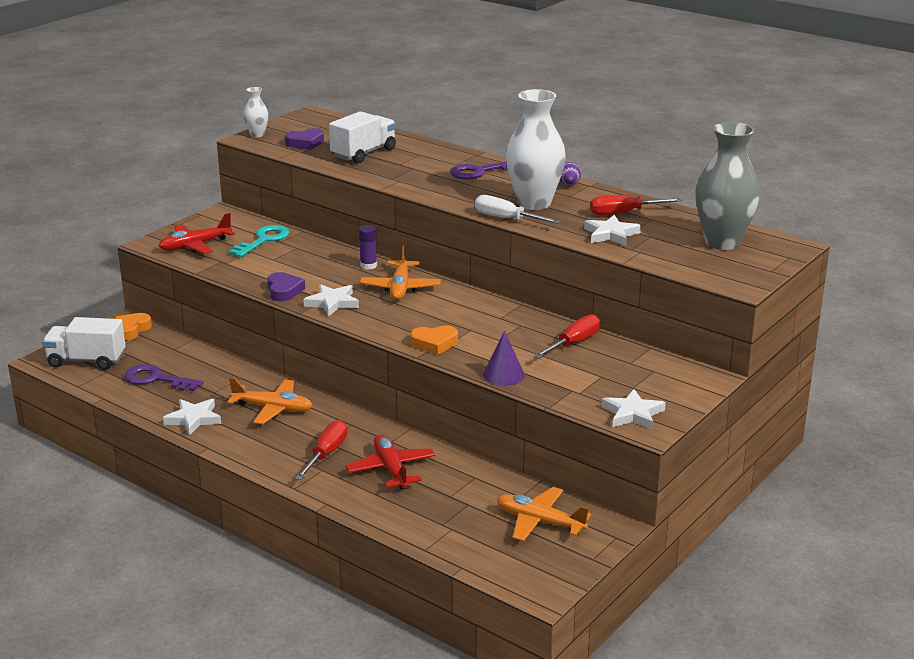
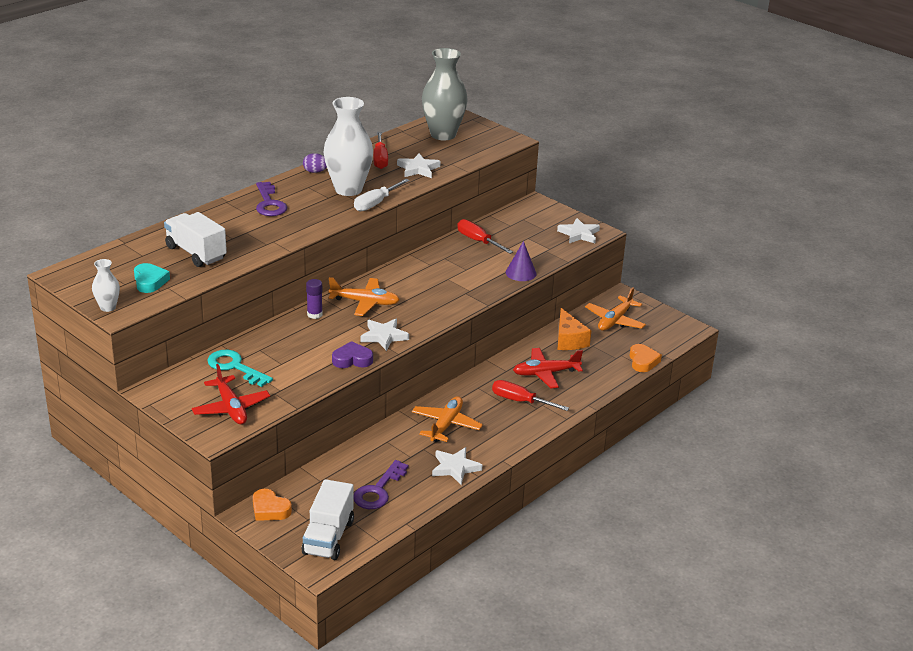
camera: 85 degrees left, 5 degrees up
purple heart [285,128,324,150] -> turquoise heart [134,263,170,293]
orange heart [410,325,458,355] -> orange heart moved to [630,344,662,372]
none -> orange cheese [557,308,591,350]

